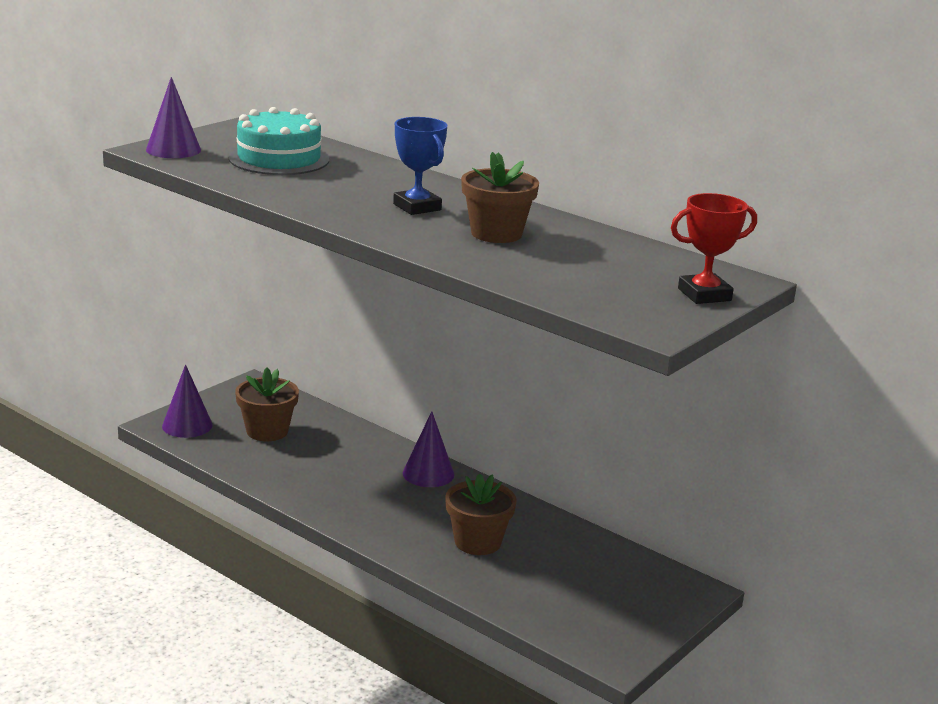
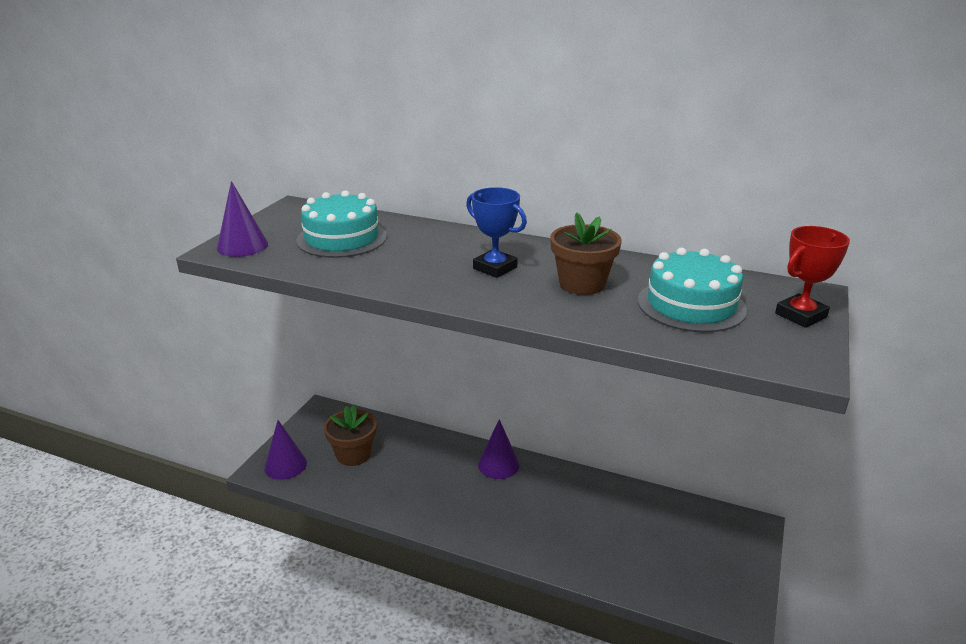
camera: 15 degrees left, 5 degrees up
brown flower pot [445,474,517,555] -> none
none -> turquoise cake [638,247,747,332]

